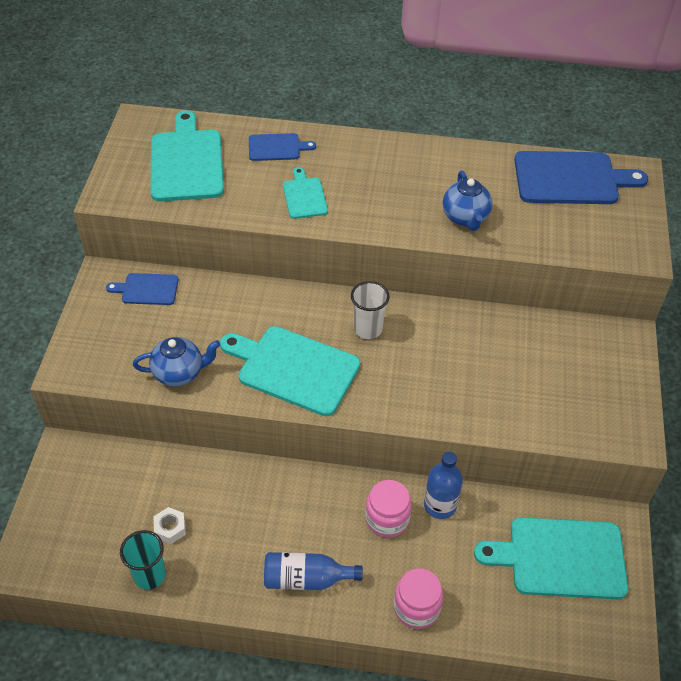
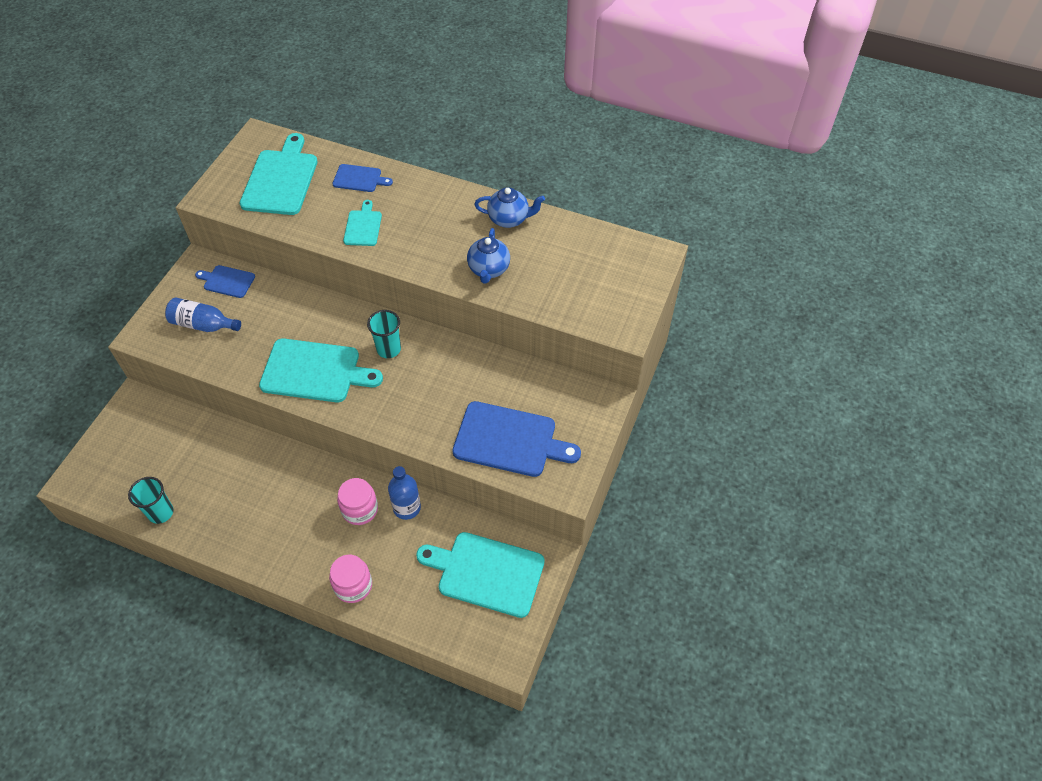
camera: 15 degrees right, 5 degrees up
blue teapot [133,337,220,386] -> blue teapot moved to [474,187,545,228]
white nut [153,507,186,544] -> none
turquoise cutting board [220,326,360,416] -> turquoise cutting board turned 150 degrees clockwise [259,338,383,402]
blue bottle [264,552,363,590] -> blue bottle moved to [165,297,241,332]
white cup [351,281,390,339] -> turquoise cup [367,310,401,358]
blue cutting board [514,151,648,204] -> blue cutting board moved to [452,401,581,477]

